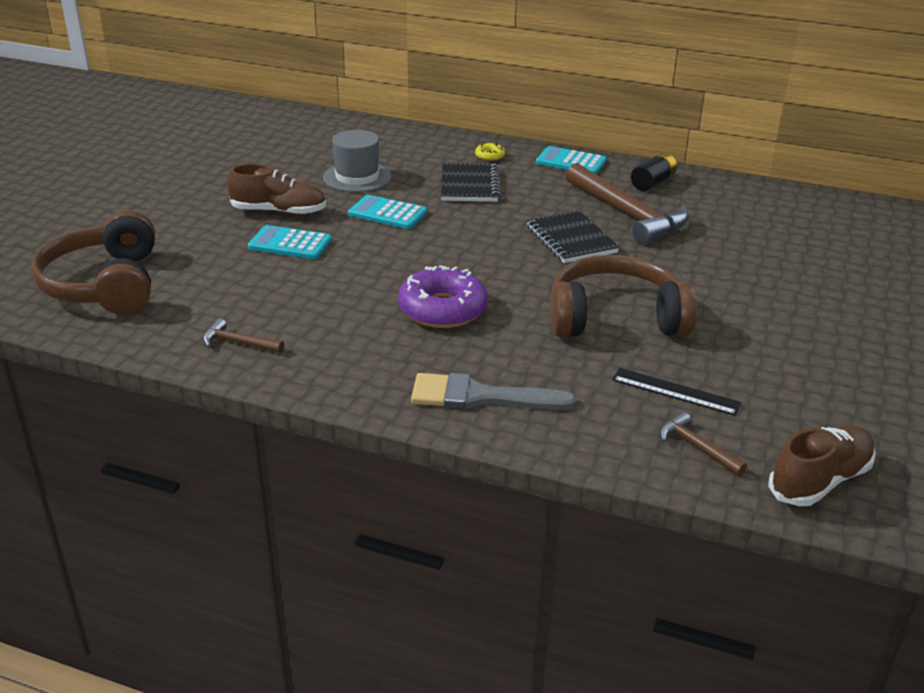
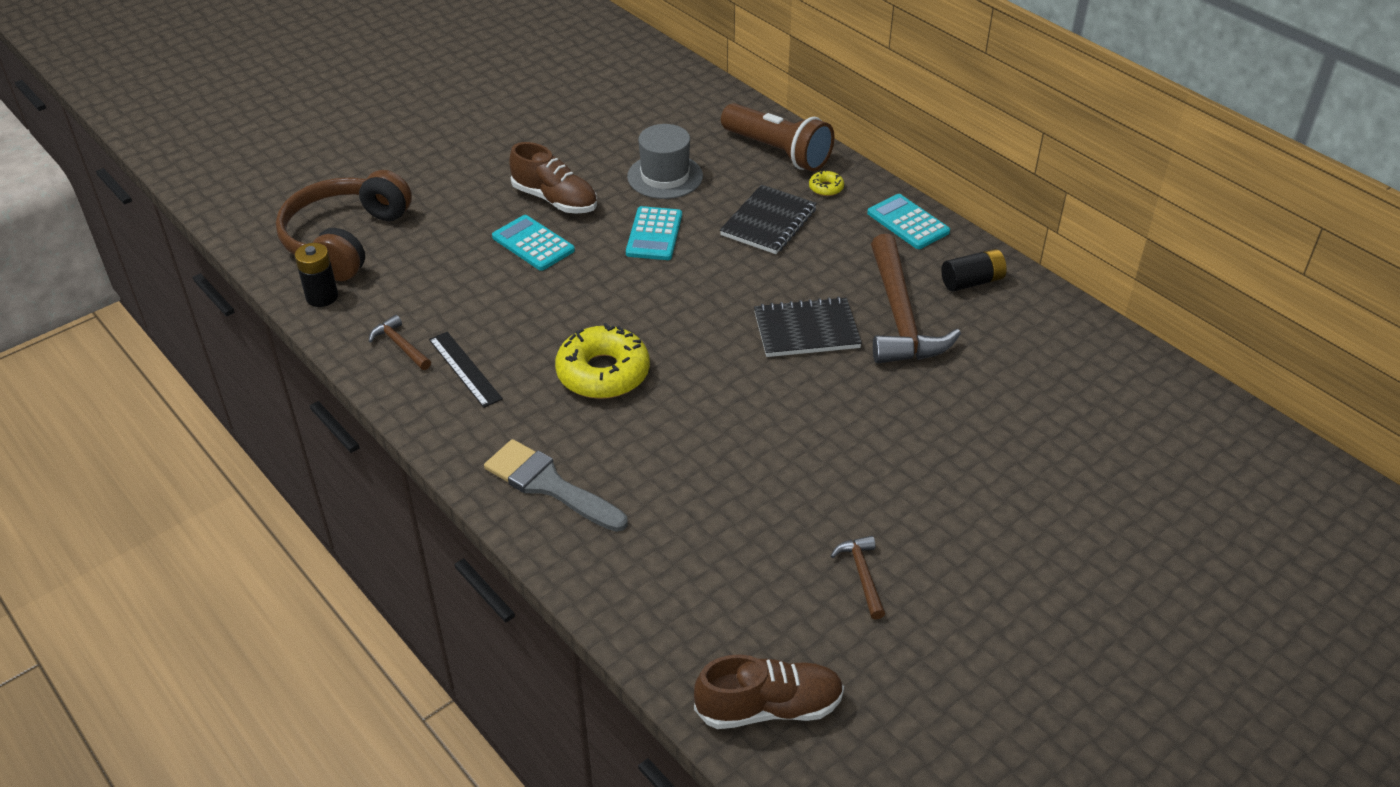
camera: 30 degrees right, 10 degrees up
turquoise calculator [348,195,427,229] -> turquoise calculator turned 135 degrees counterclockwise [626,206,682,260]
purple donut [398,265,488,328] -> yellow donut [555,323,650,399]
black notebook [526,210,619,263] -> black notebook turned 75 degrees clockwise [754,297,862,357]
brown headphones [550,255,697,337] -> none
black ruler [612,368,742,416] -> black ruler moved to [429,332,503,408]
brown hammer [660,412,747,476] -> brown hammer moved to [831,536,885,619]
none -> black battery [295,243,338,307]
none -> brown flashlight [721,103,835,172]

